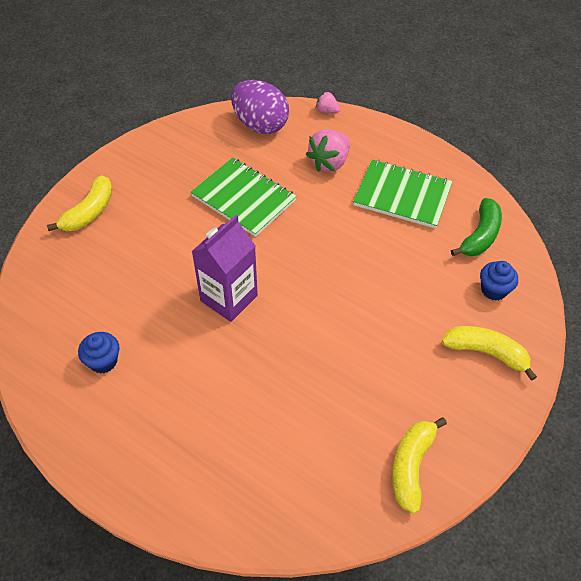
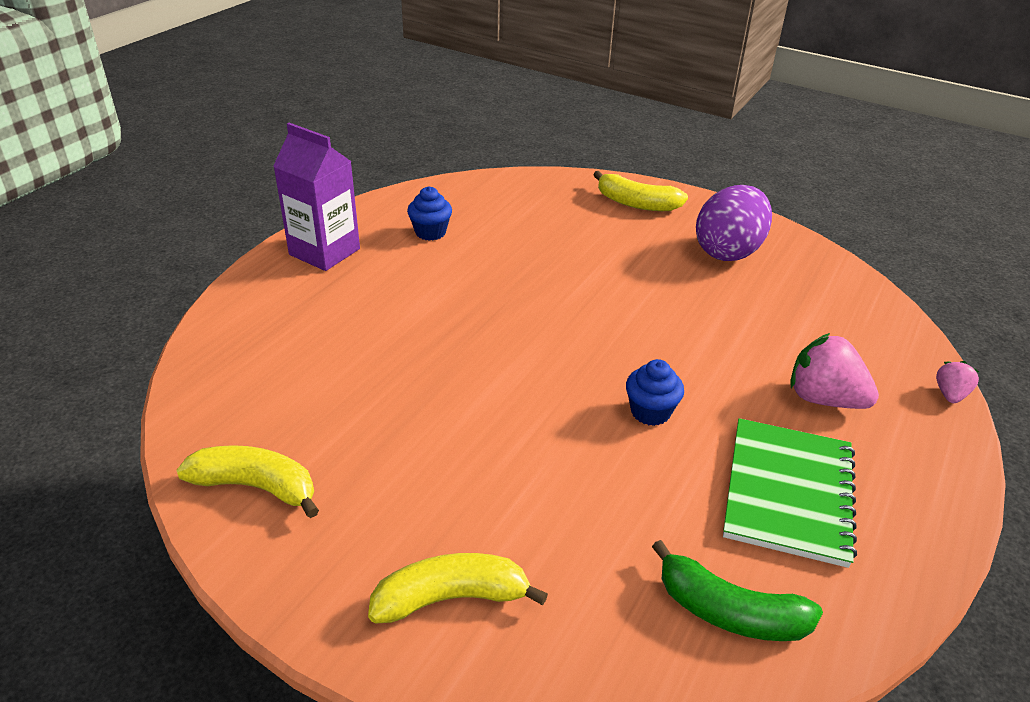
camera: 85 degrees right, 15 degrees down
green notebook [191,157,297,237] -> none
purple carton [191,215,258,322] -> purple carton moved to [273,123,360,271]
purple egg [231,80,289,134] -> purple egg moved to [696,185,772,261]
yellow banana [442,326,537,381] -> yellow banana turned 120 degrees counterclockwise [368,553,548,624]
blue cupcake [480,261,518,301] -> blue cupcake moved to [626,359,684,426]

